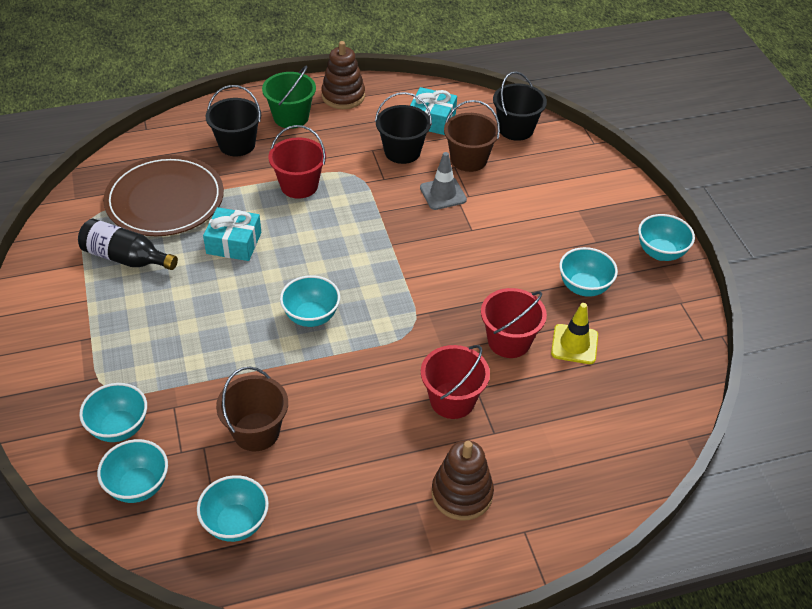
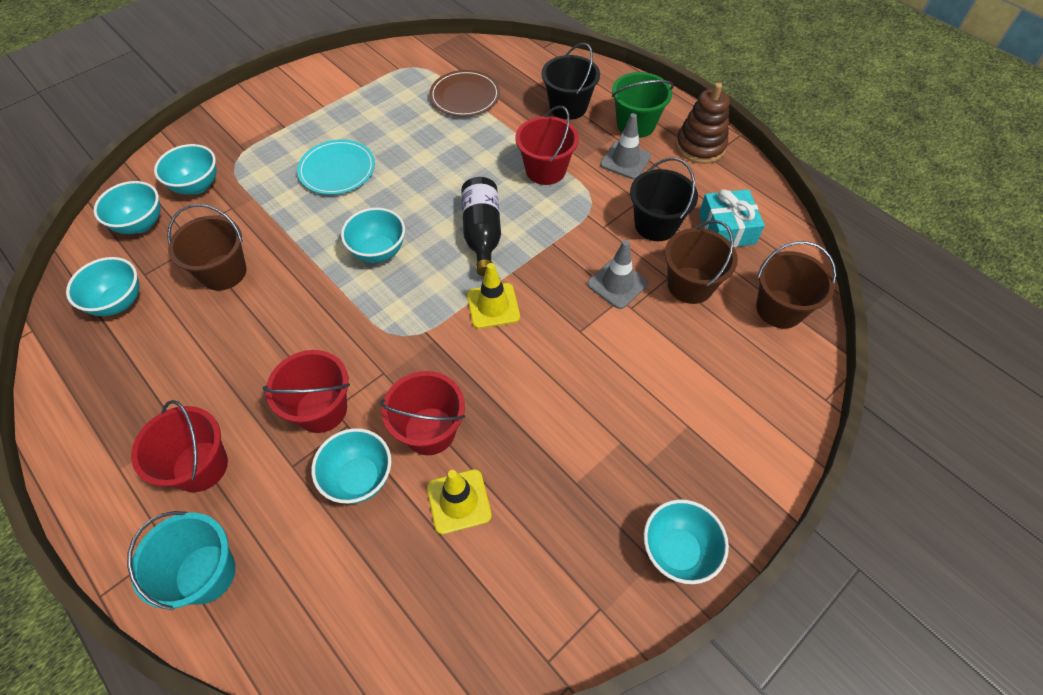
camera: 65 degrees right, 10 degrees up
black bottle [78,219,178,270] -> black bottle moved to [461,177,501,276]
brown plate [103,155,224,236] -> brown plate [429,70,500,117], size x0.62
turquoise gift [203,207,261,261] -> none
brown stacking toy [431,440,494,521] -> red bucket [131,400,228,492]
black bucket [493,71,547,141] -> brown bucket [756,241,836,329]
turquoise bowl [559,247,618,297] -> turquoise bowl moved to [311,428,391,504]
none -> turquoise bucket [127,511,236,611]
none -> turquoise plate [297,140,375,195]
none -> yellow traffic cone [467,263,520,329]
none -> grey traffic cone [600,113,651,179]

